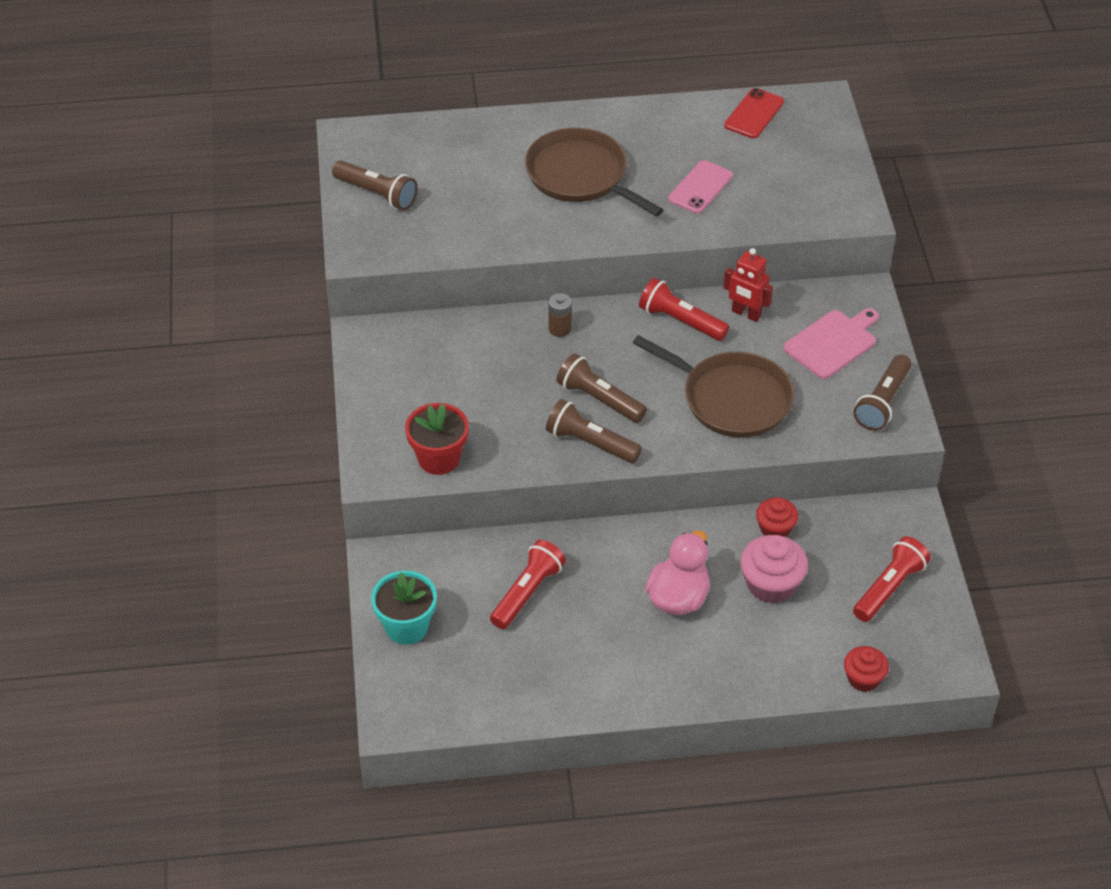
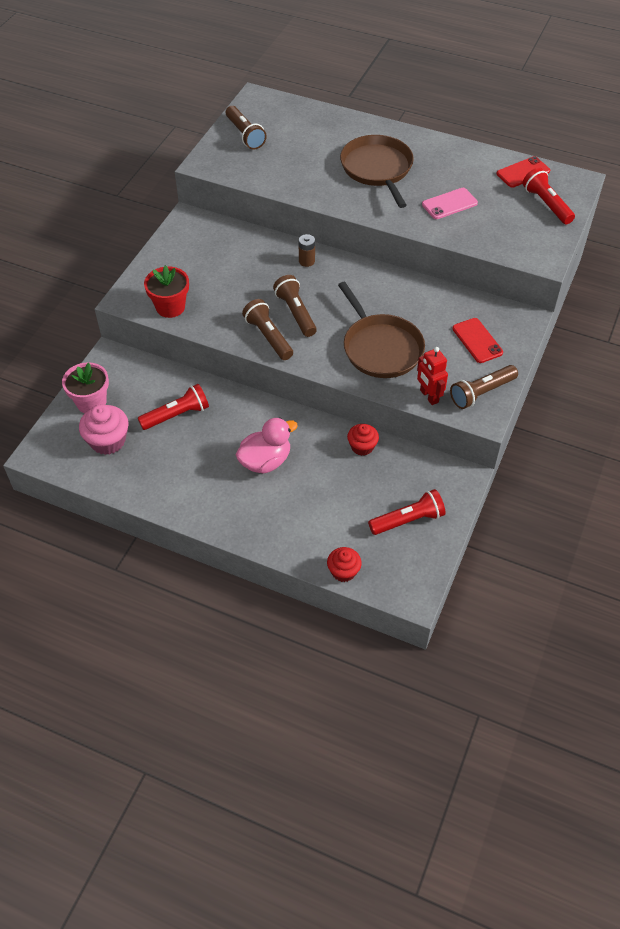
camera: 30 degrees right, 5 degrees up
turquoise flower pot [371,571,437,645] -> pink flower pot [62,362,109,413]
red flashlight [639,278,729,341] -> red flashlight moved to [523,167,575,224]
red robot [724,248,773,322] -> red robot moved to [417,347,448,405]
pink cupcake [740,535,808,604] -> pink cupcake moved to [79,405,128,455]
pink cutting board [784,308,879,379] -> red phone [452,318,503,363]

